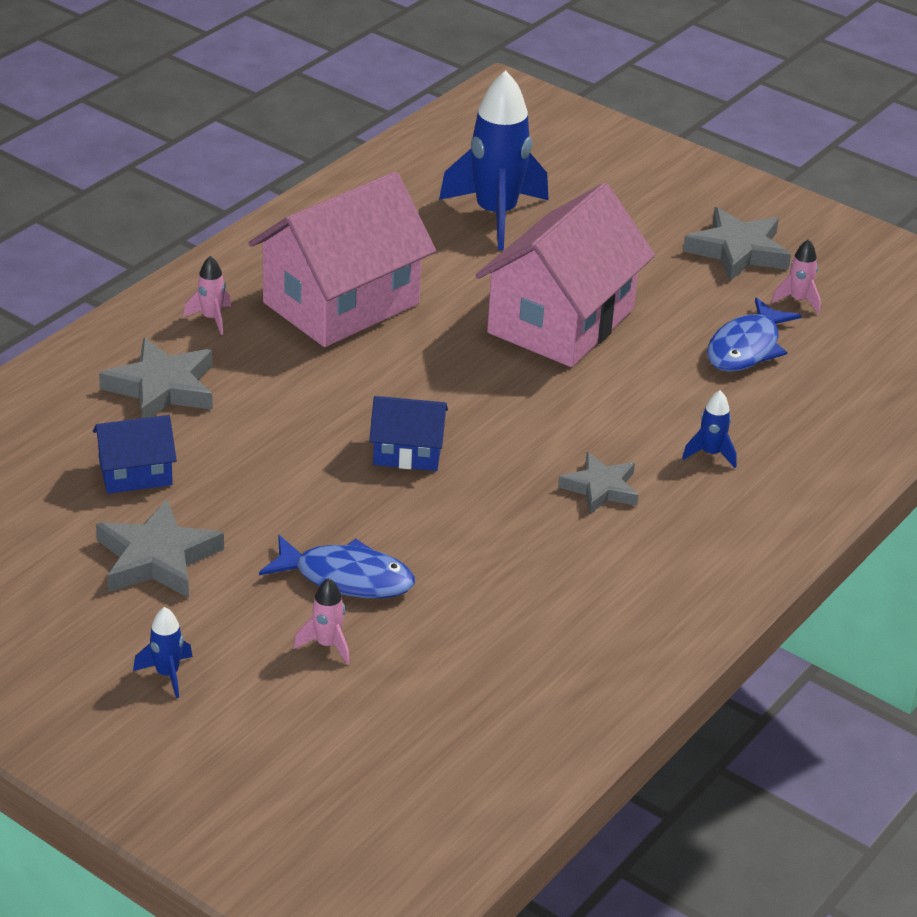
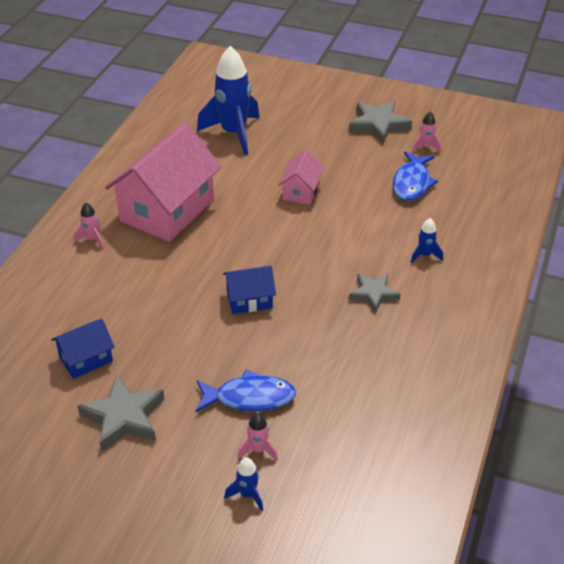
camera: 15 degrees left, 5 degrees up
grey star [99,338,213,418] -> none
blue rocket [133,607,193,698] -> blue rocket moved to [224,457,263,511]
pink house [476,183,655,367] -> pink house [278,150,324,205], size x0.48

